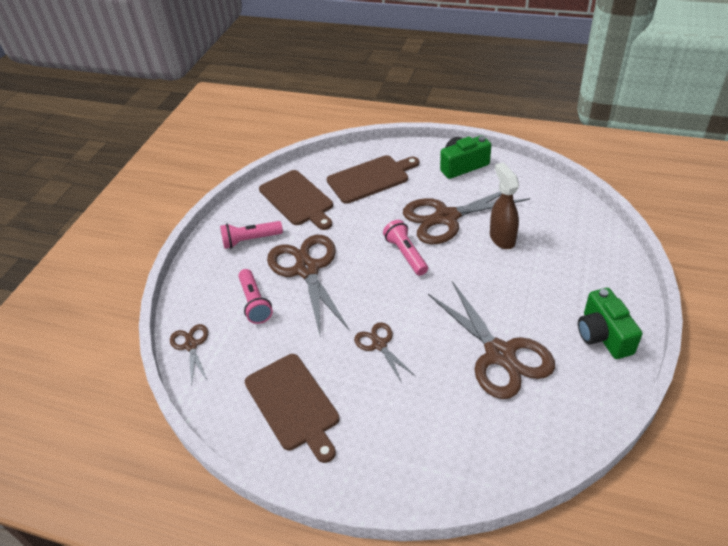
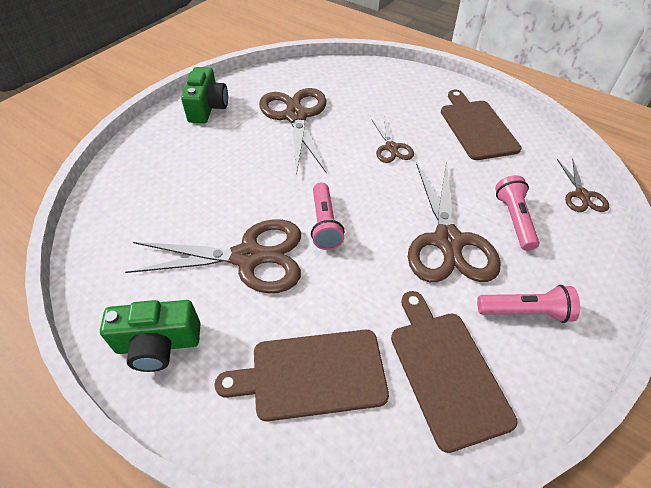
camera: 165 degrees left, 5 degrees up
brown spray bottle [490,162,519,249] -> none

